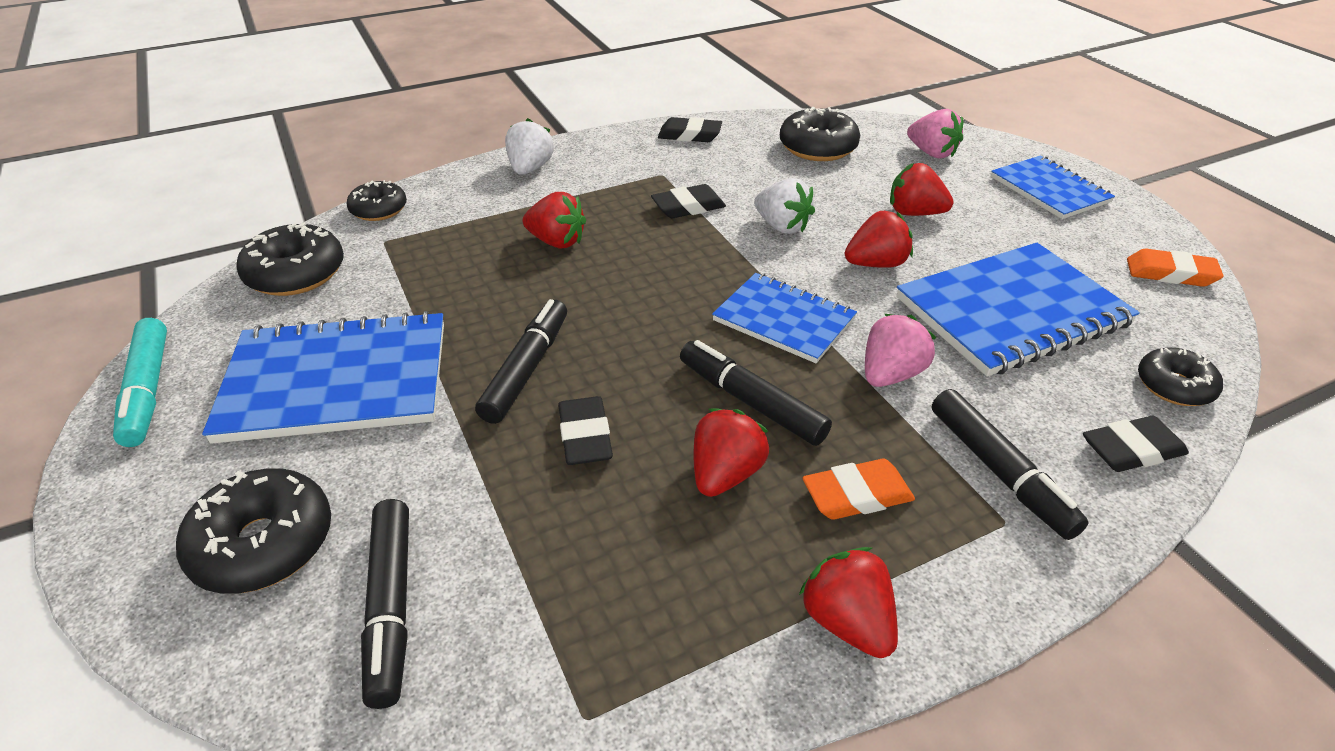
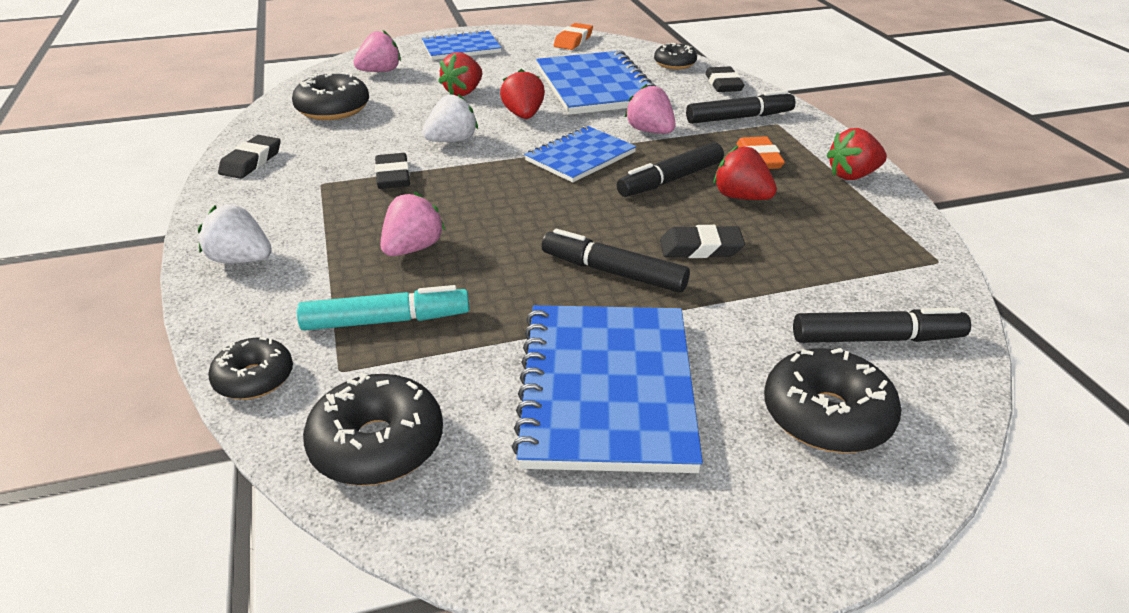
camera: 80 degrees left, 5 degrees down
turquoise marker [113,318,167,447] -> turquoise marker moved to [297,285,469,331]
red strawberry [522,192,586,248] -> pink strawberry [380,192,445,256]

